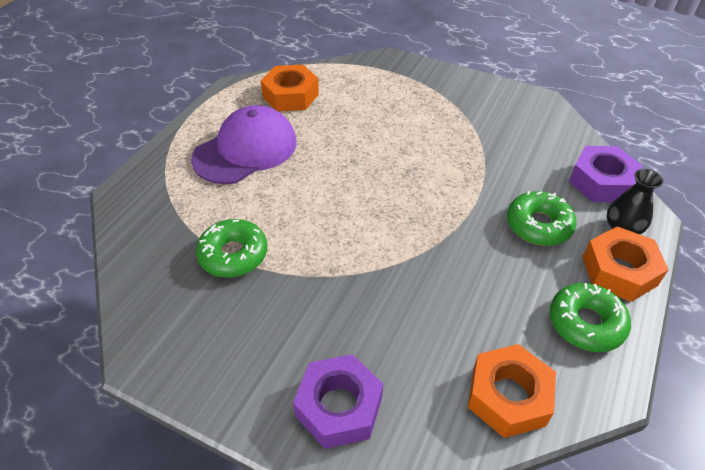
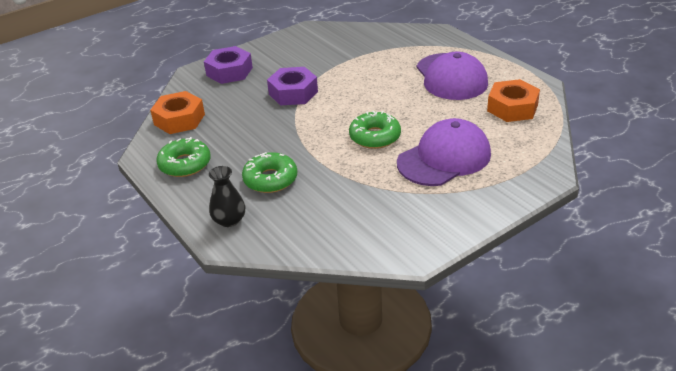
camera: 120 degrees right, 10 degrees down
green donut [196,219,267,278] -> green donut moved to [349,111,401,149]
purple nut [569,146,643,202] -> purple nut moved to [267,67,318,105]
orange nut [583,226,669,302] -> none
none -> purple cap [397,118,491,186]

